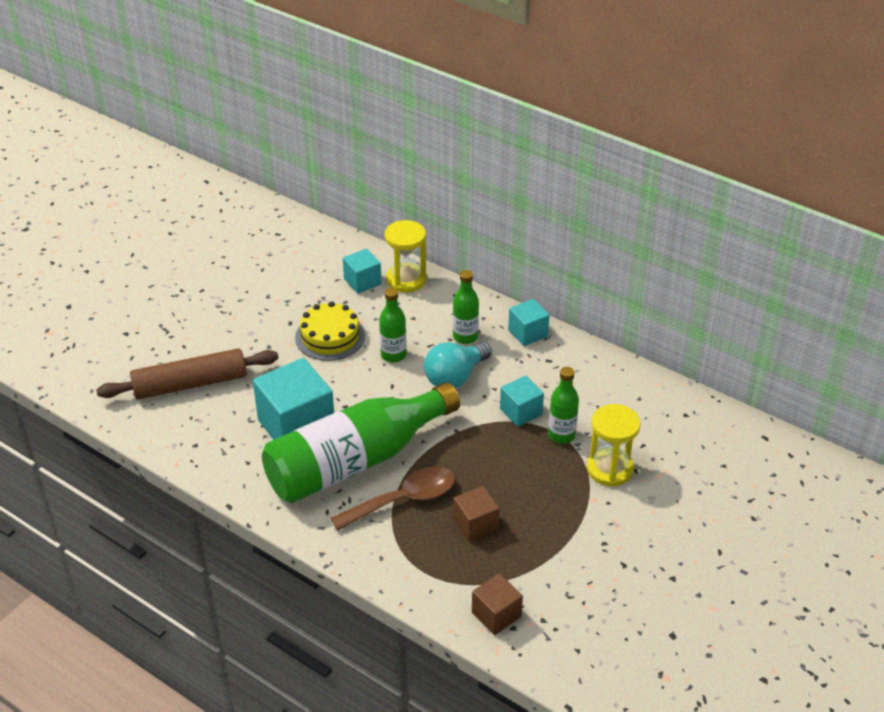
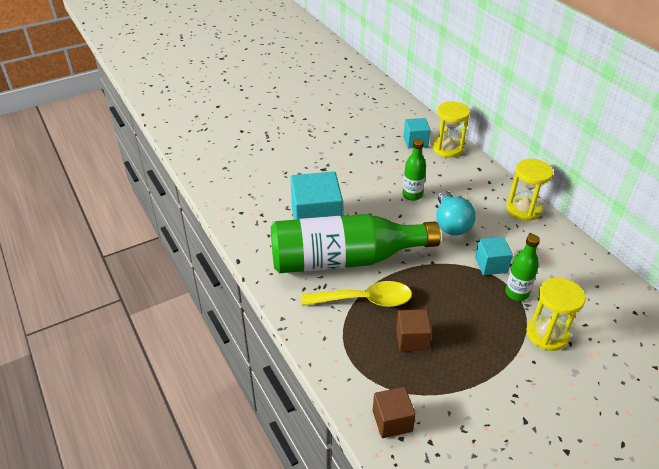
camera: 25 degrees right, 0 degrees up
brown rolling pin [96,348,278,400] -> none
yellow cake [295,301,365,361] -> none
brown spoon [330,467,455,531] -> yellow spoon [302,281,412,307]
turquoise light bulb [424,342,492,388] -> turquoise light bulb turned 75 degrees counterclockwise [436,191,476,235]
green bottle [453,270,479,344] -> none
turquoise cube [508,299,550,346] -> yellow hourglass [506,159,553,221]

